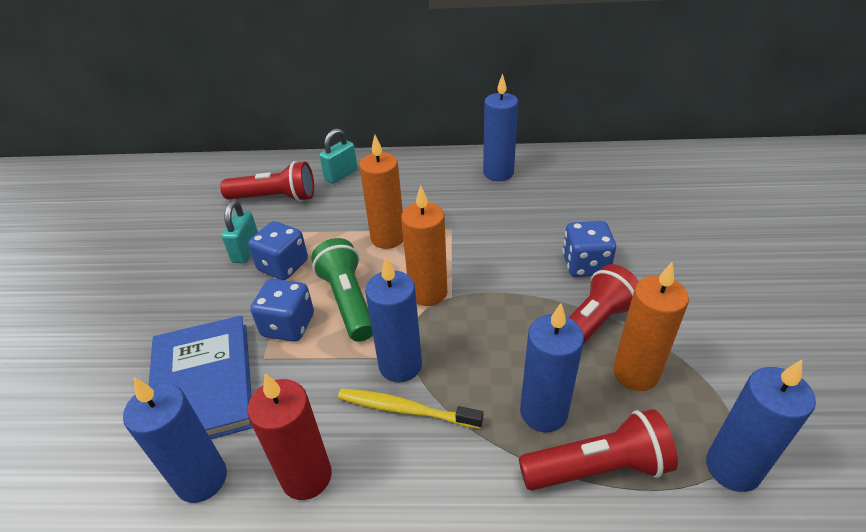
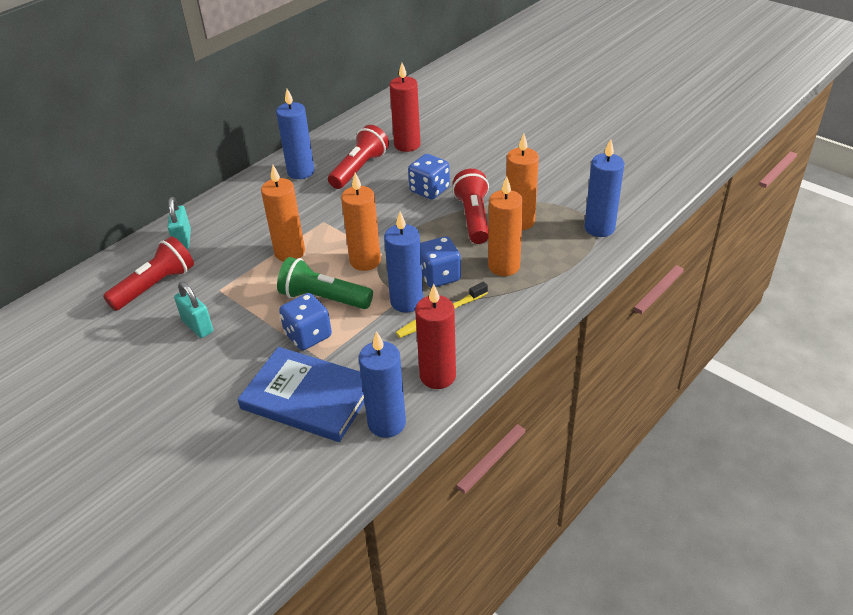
camera: 50 degrees left, 0 degrees up
blue dice [248,221,308,280] -> blue dice moved to [420,236,461,288]
red flashlight [519,409,678,491] -> red flashlight moved to [328,125,389,189]
blue candle [520,303,584,432] -> orange candle [488,176,523,276]
none -> red candle [389,63,421,152]

